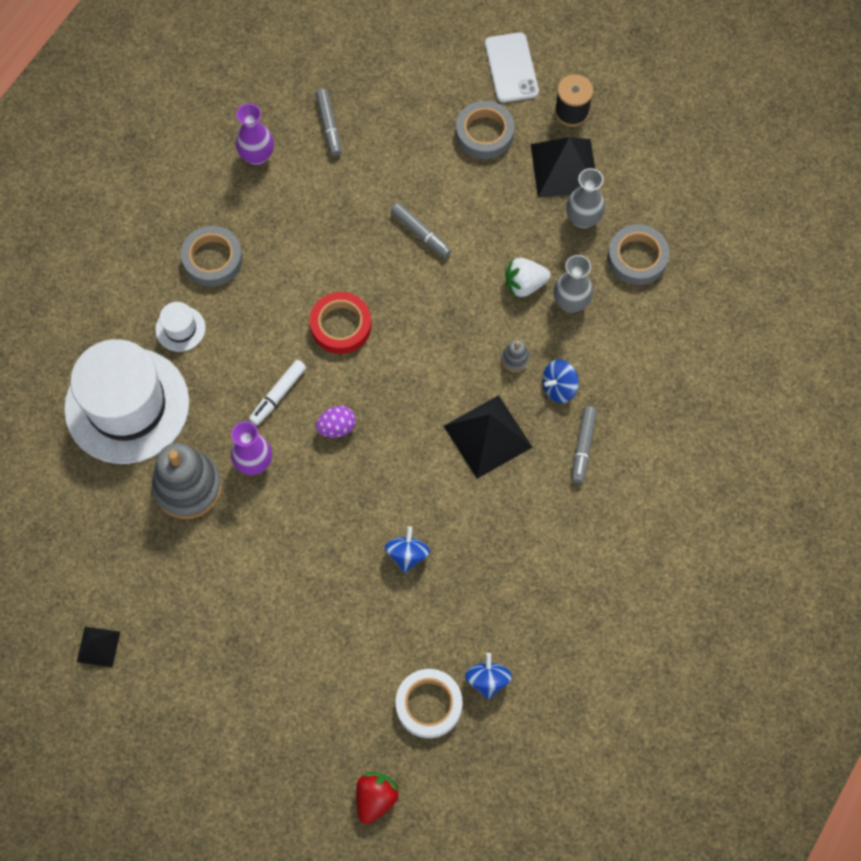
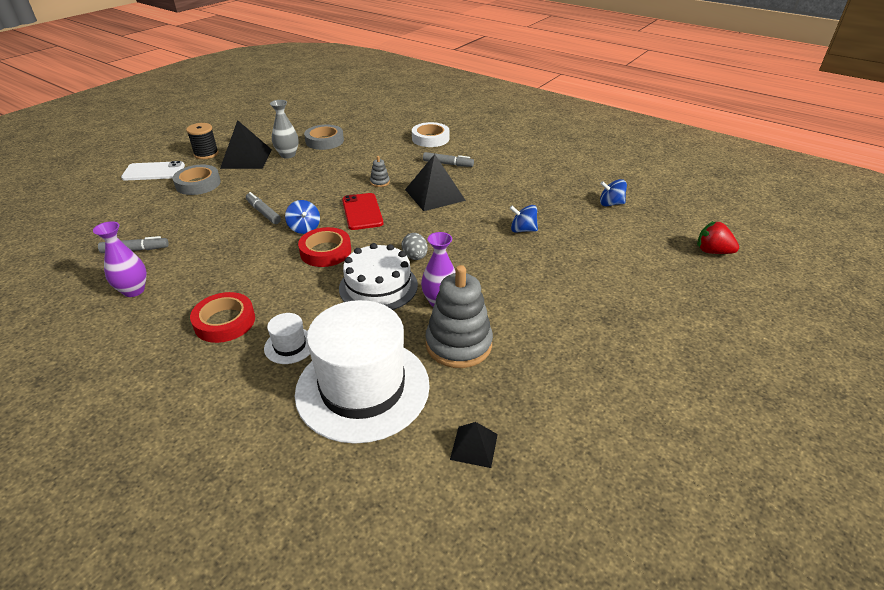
camera: 85 degrees left, 30 degrees down
black pyramid [77,627,120,667] -> black pyramid moved to [450,422,498,468]
grey tape [181,226,243,286] -> red tape [190,292,255,343]
white marker [249,360,306,425] -> white cake [339,243,418,310]
purple egg [316,406,356,438] -> grey egg [402,233,428,260]
grey marker [390,203,451,258] -> grey marker turned 90 degrees counterclockwise [246,192,281,224]
white tape [396,669,463,738] -> white tape moved to [412,122,450,147]
white strawberry [505,258,551,297] -> none
blue spinning top [542,359,579,403] -> blue spinning top moved to [285,200,320,234]
grey vase [553,255,593,313] -> none
none -> red phone [342,193,384,230]

